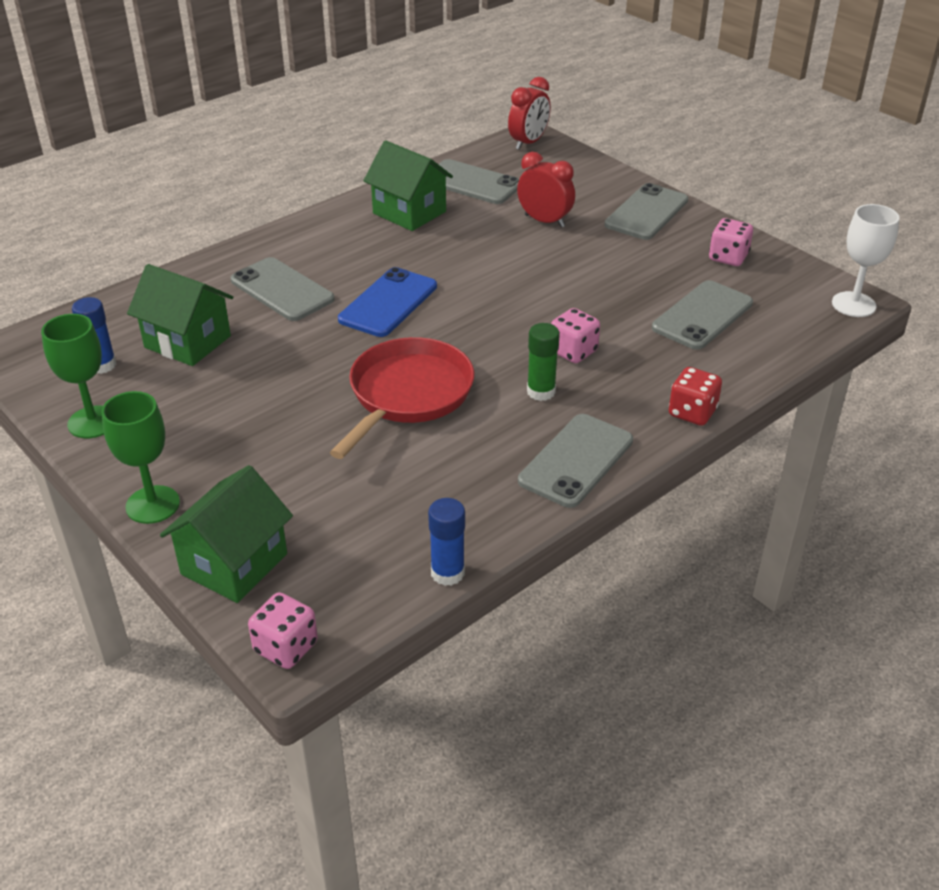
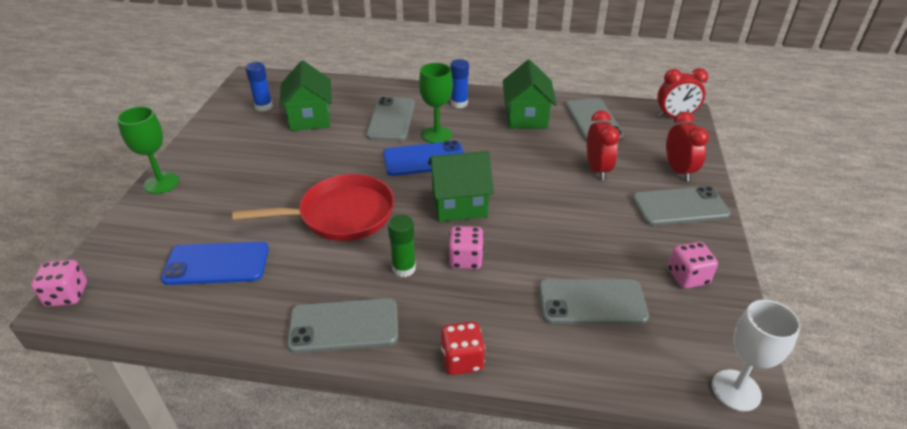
camera: 50 degrees right, 0 degrees up
green goblet [41,314,104,438] -> green goblet moved to [419,63,453,143]
green house [160,465,293,603] -> green house moved to [428,151,494,222]
blue glue stick [428,498,465,586] -> blue glue stick moved to [451,59,469,108]
none -> blue phone [161,242,269,285]
none -> red clock [666,112,709,181]

